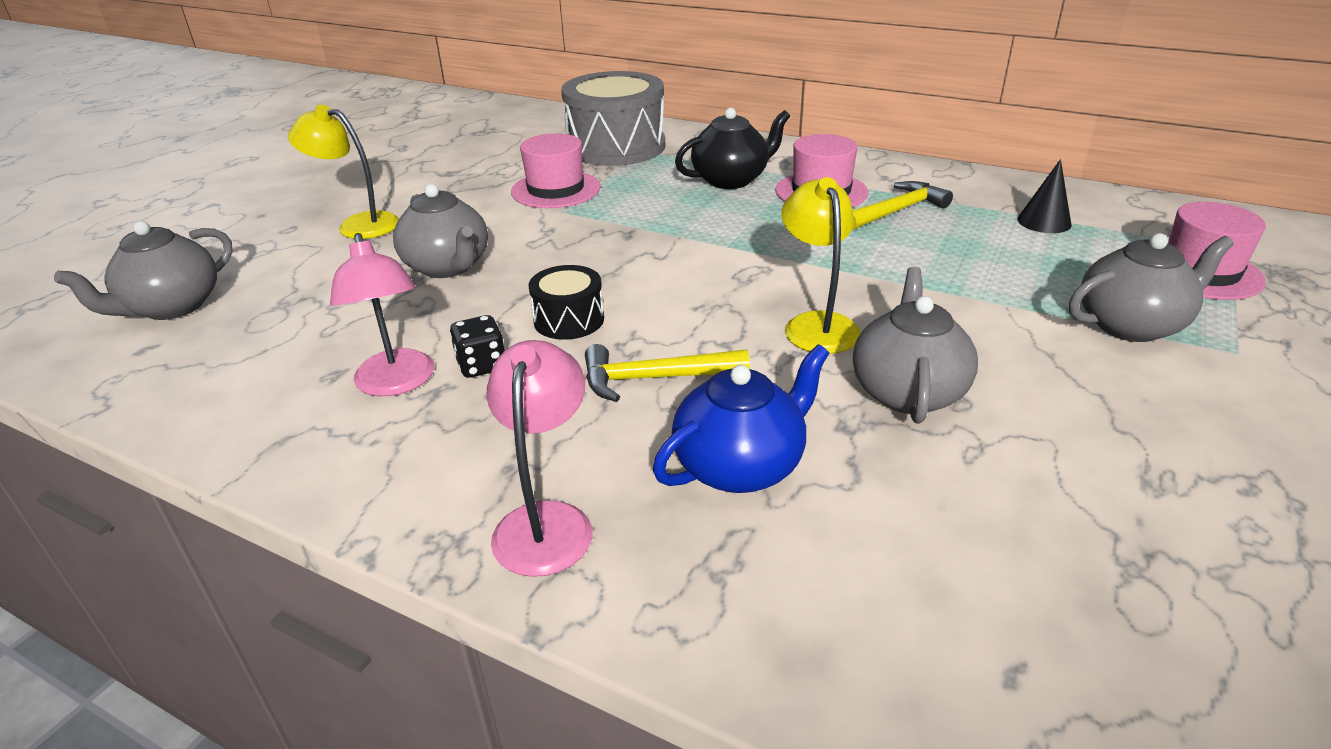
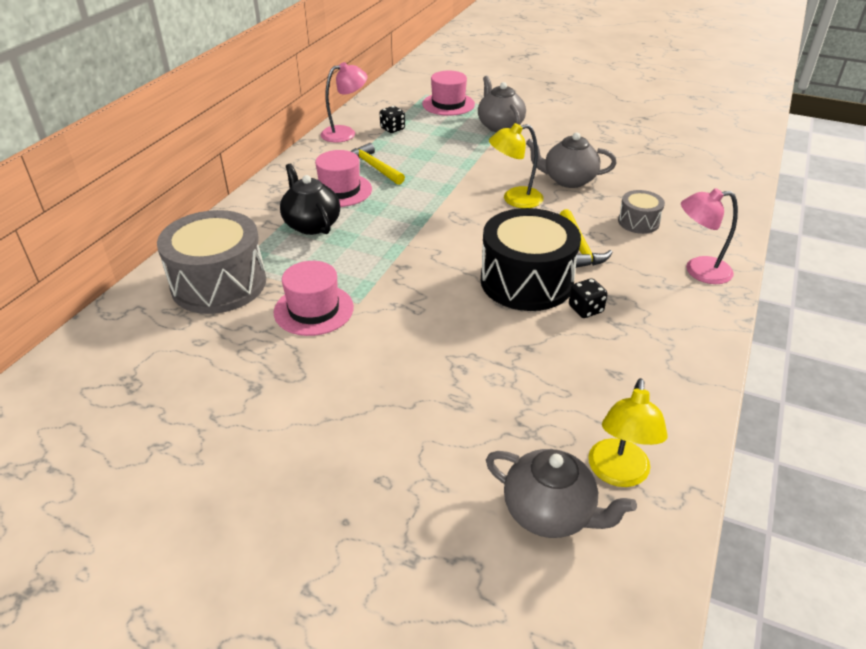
camera: 95 degrees left, 5 degrees up
yellow lamp [288,105,399,239] -> yellow lamp moved to [588,378,668,487]
pink lamp [330,233,434,396] -> pink lamp moved to [321,62,368,142]
grey teapot [393,184,488,278] -> none
black drum [528,265,604,340] -> black drum [481,208,581,311], size x2.04
blue teapot [653,344,829,493] -> grey drum [618,190,665,234]
black cone [1017,159,1072,233] -> black dice [380,106,405,133]

